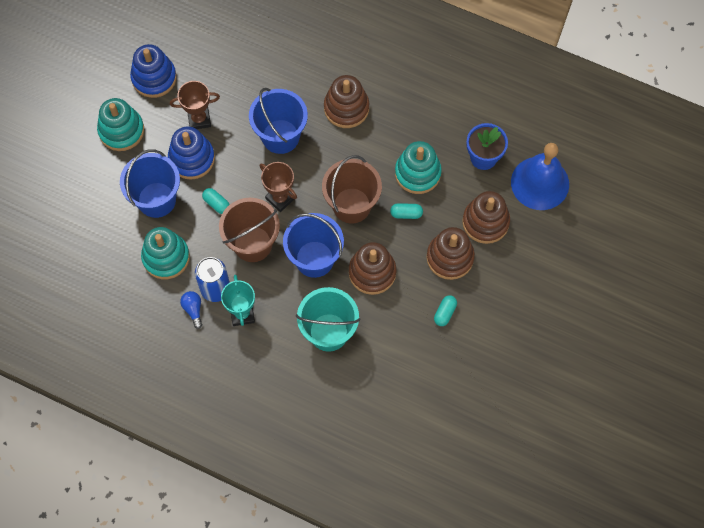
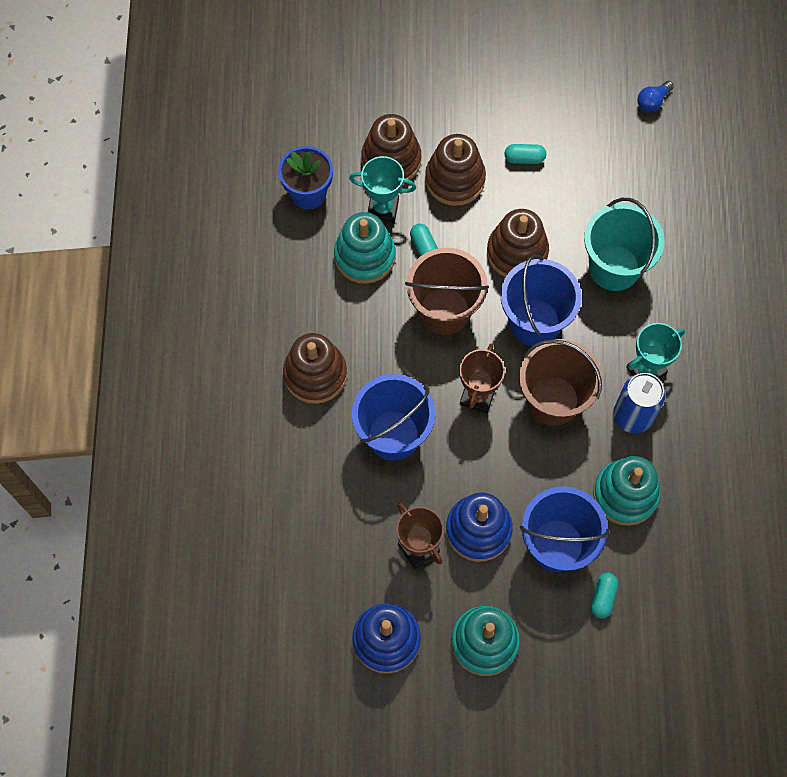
camera: 115 degrees left, 0 degrees up
blue light bulb [180,291,202,329] -> blue light bulb moved to [637,81,674,112]
turquoise capsule [202,188,230,214] -> turquoise capsule moved to [591,573,618,619]
blue bell [511,143,569,210] -> none
none -> turquoise trophy [349,156,416,223]

